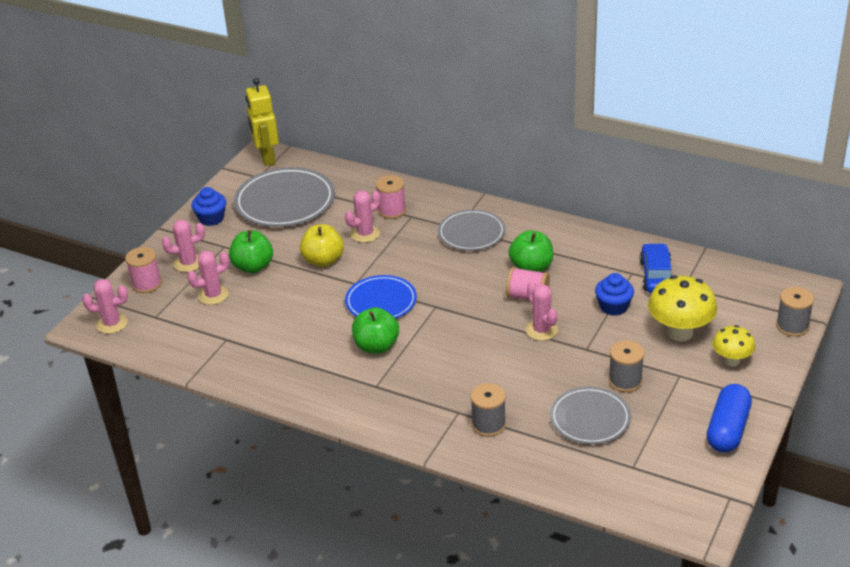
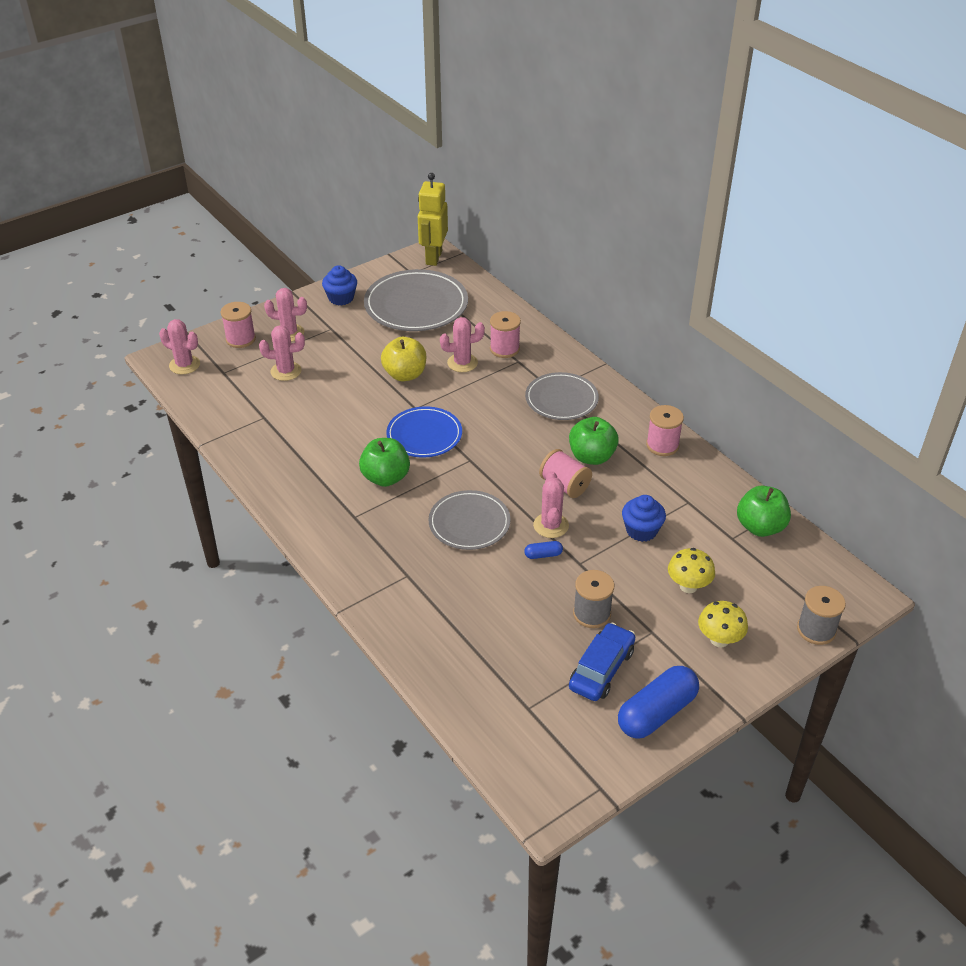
camera: 25 degrees right, 5 degrees up
green apple [229,230,273,273] -> green apple moved to [737,486,791,537]
grey spool [470,383,506,437] -> none
grey plate [550,387,631,444] -> grey plate moved to [428,490,511,550]
blue car [640,243,672,293] -> blue car moved to [569,623,635,701]
yellow mushroom [648,275,717,342] -> yellow mushroom [668,548,715,593], size x0.60
none -> blue capsule [524,541,563,559]
none -> pink spool [646,405,684,456]

